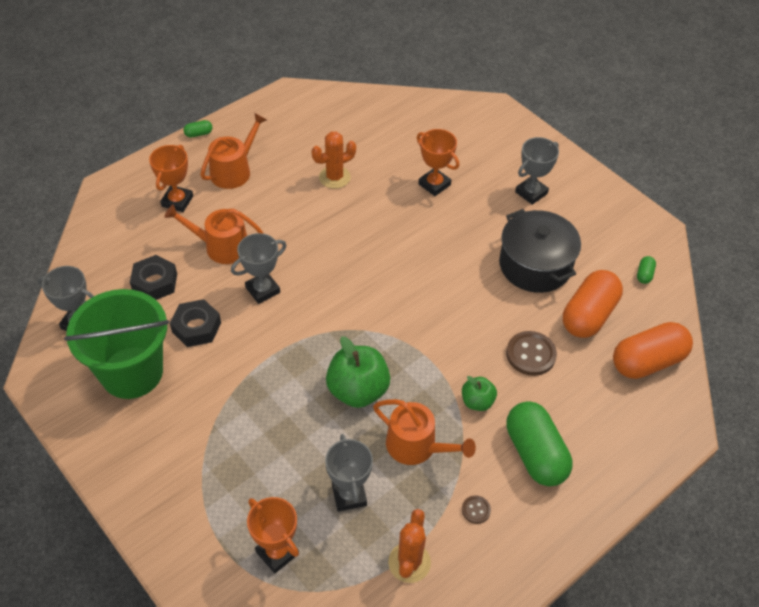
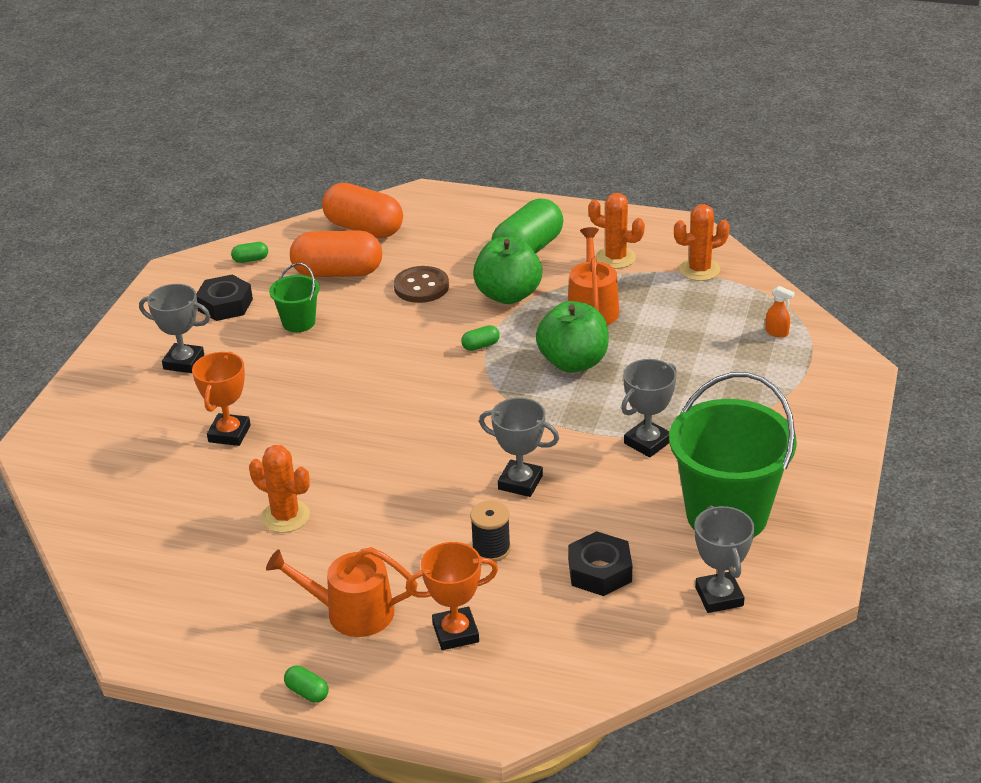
camera: 120 degrees left, 15 degrees down
orange watering can [165,204,264,264] -> black spool [470,501,511,562]
black nut [170,299,221,347] -> black nut moved to [196,275,253,321]
orange trophy [247,497,299,573] -> orange spray bottle [765,286,795,338]
grey trophy [325,434,373,512] -> grey trophy moved to [621,359,677,457]
green apple [462,376,497,411] -> green apple [473,237,542,304], size x1.80
brown button [462,495,491,524] -> orange cactus [588,193,645,269]
black pot [499,209,581,293] -> green bucket [269,263,320,332]
none -> green capsule [461,325,500,351]

